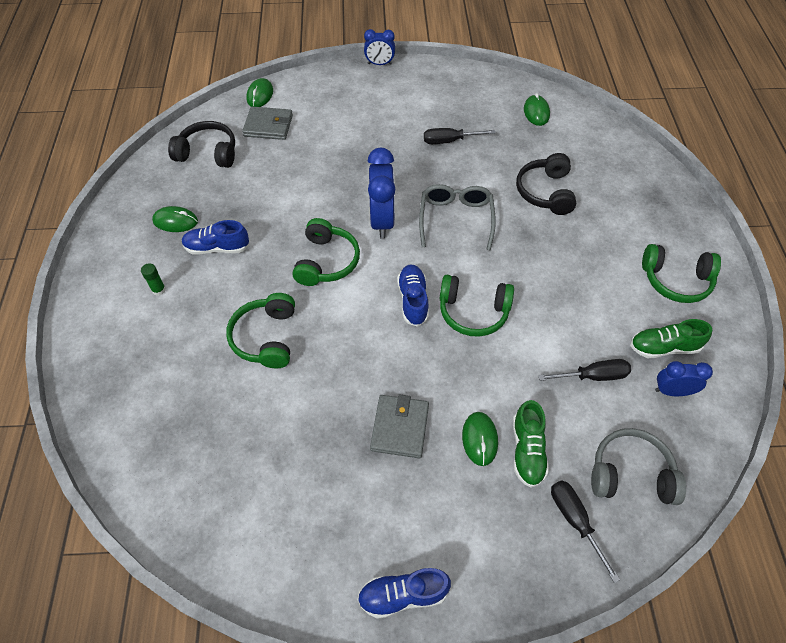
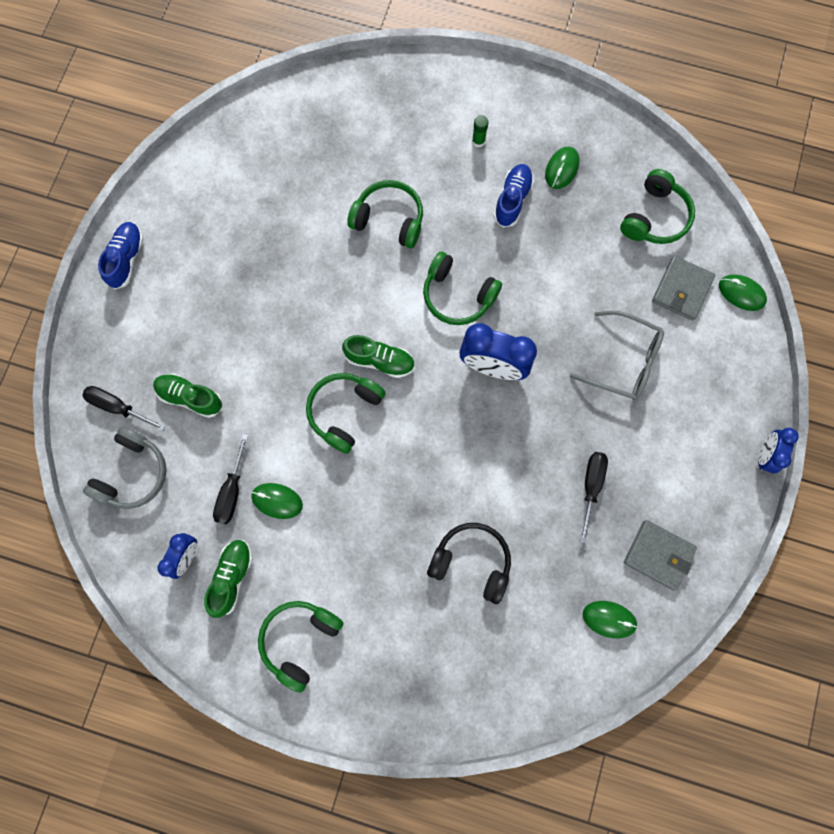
camera: 110 degrees right, 20 degrees up
black headphones [168,121,235,168] -> green headphones [620,169,695,244]
grey wallet [370,394,429,458] -> grey wallet moved to [624,520,697,590]
blue shoe [397,264,429,327] -> green shoe [342,335,415,378]
grey glasses [419,184,496,250] -> grey glasses moved to [570,311,664,400]
green mouse [462,412,498,466] -> green mouse moved to [251,483,303,519]
black screwdriver [551,480,620,583] -> black screwdriver turned 150 degrees counterclockwise [82,386,166,431]

